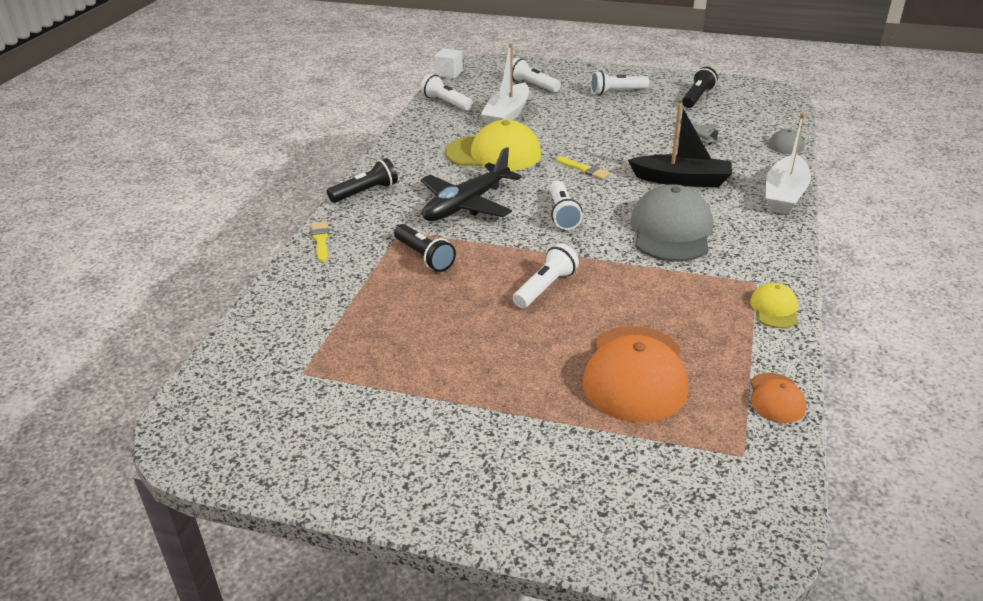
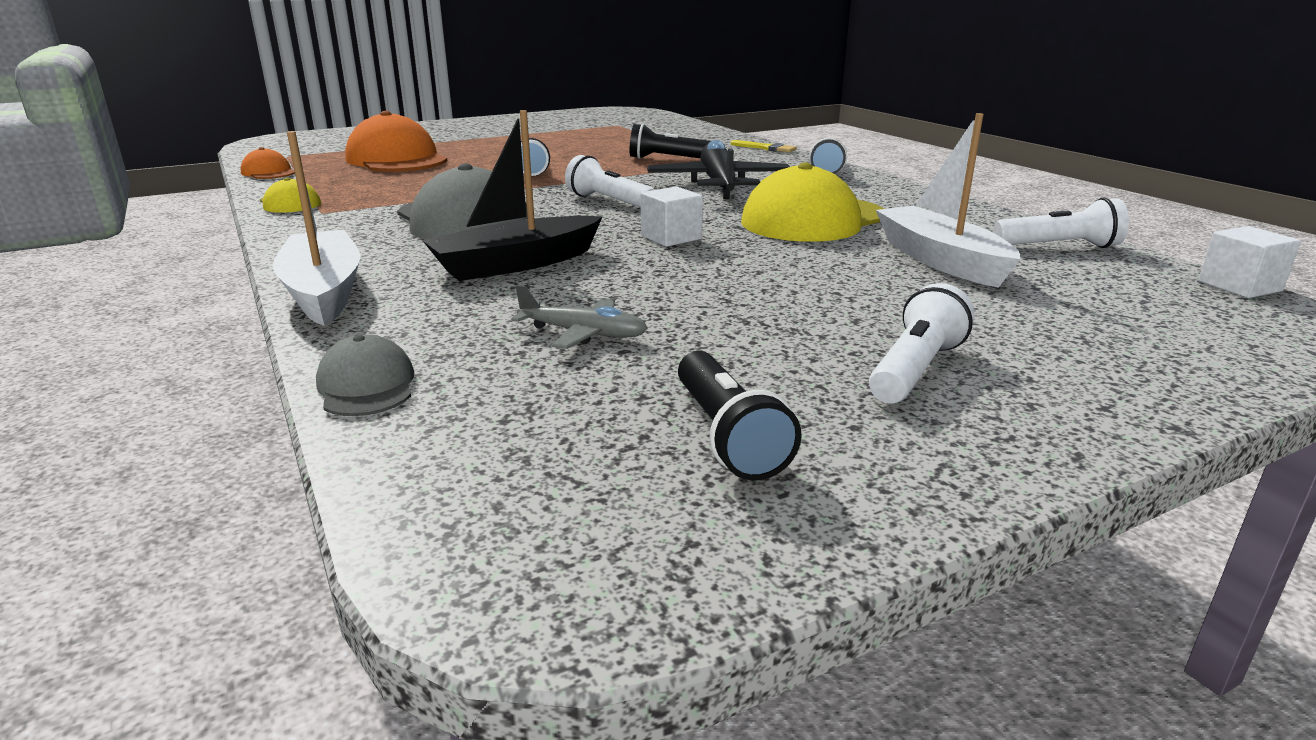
camera: 135 degrees right, 10 degrees down
white flashlight [512,57,561,92] -> none
yellow brush [556,156,610,180] -> white cube [641,186,703,247]

